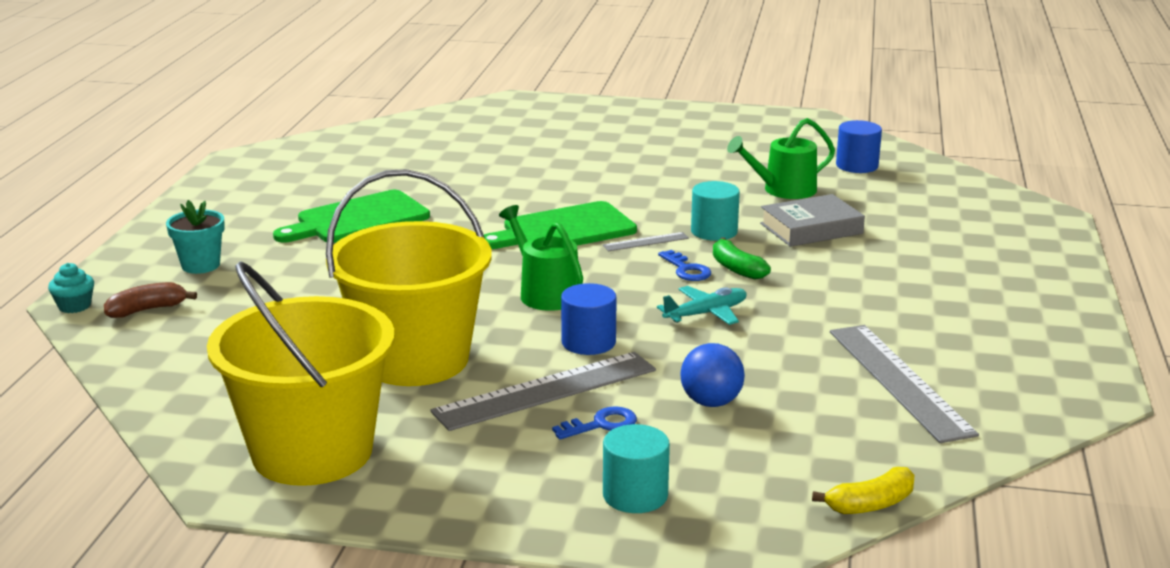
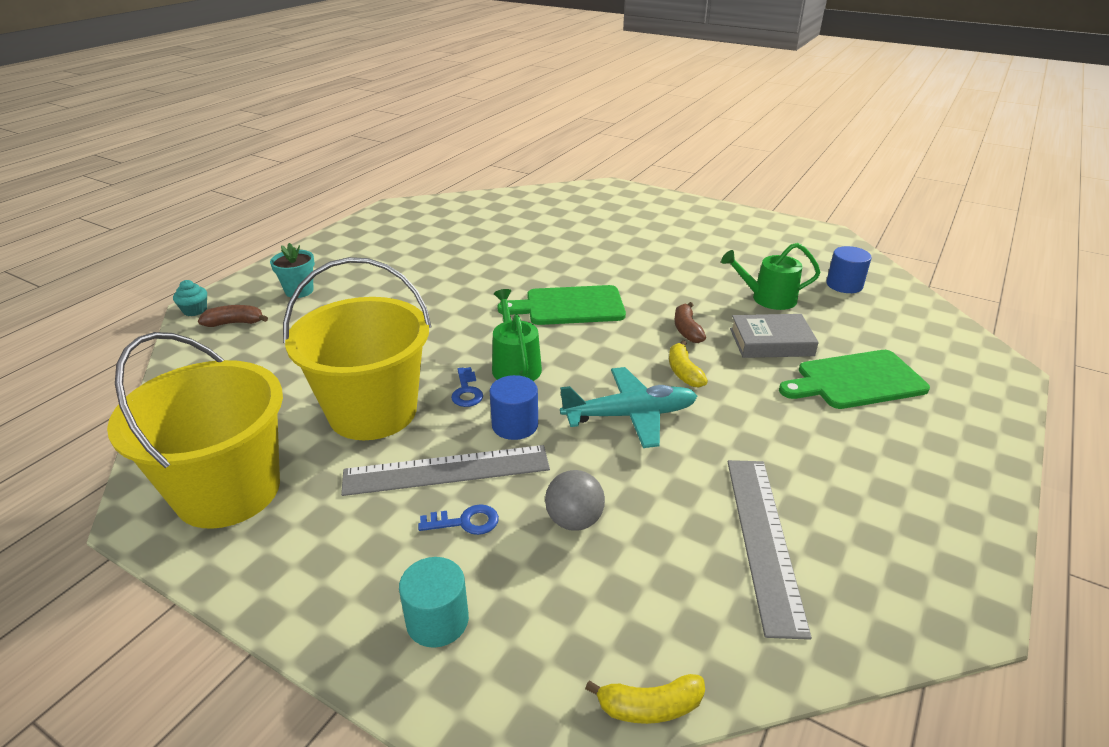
camera: 20 degrees right, 10 degrees up
green cutting board [273,190,430,243] -> green cutting board moved to [779,350,930,409]
grey ruler [603,232,689,251] -> none
turquoise plane [657,286,747,325] -> turquoise plane [560,367,697,448], size x1.60
blue key [658,250,711,281] -> blue key moved to [451,367,483,407]
blue ball [680,343,745,407] -> grey ball [545,470,605,531]
turquoise cylinder [691,181,740,241] -> brown banana [674,302,706,343]
green banana [713,237,771,280] -> yellow banana [669,340,708,387]

